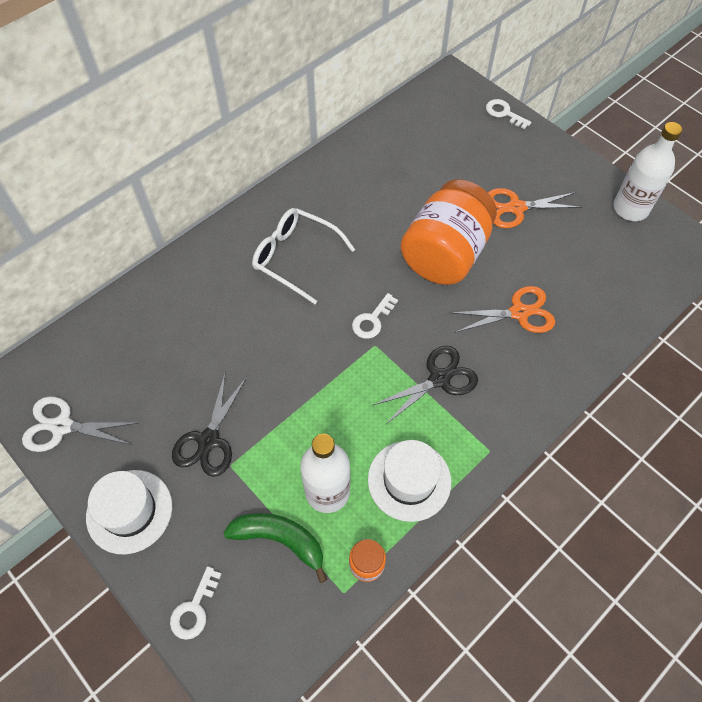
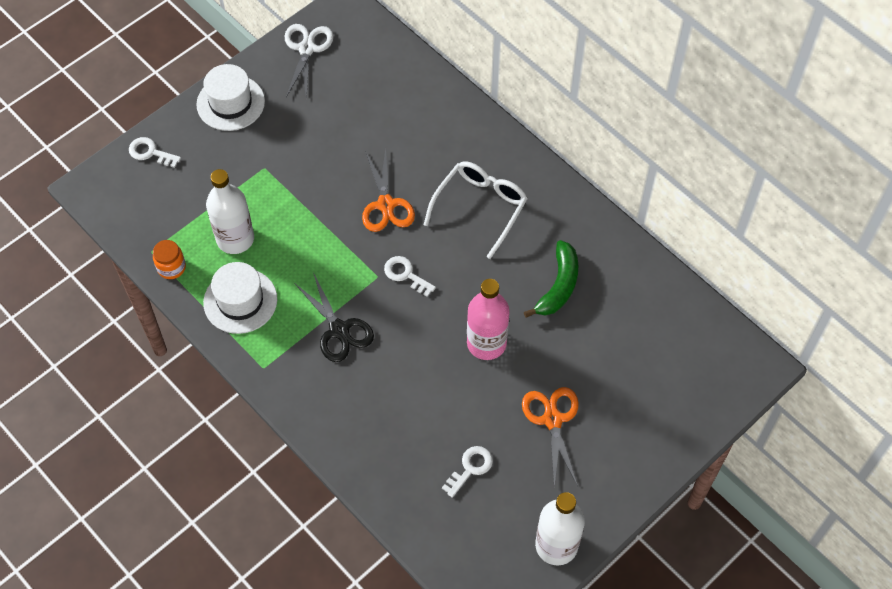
camera: 90 degrees right, 0 degrees up
black scissors [172,371,247,477] -> none
green banana [224,513,328,583] -> green banana moved to [524,240,578,318]
orange jar [400,180,497,285] -> pink bottle [467,279,510,360]
orange scissors [450,286,555,333] -> orange scissors moved to [362,149,415,232]
white key [486,99,531,129] -> white key moved to [442,446,493,498]

